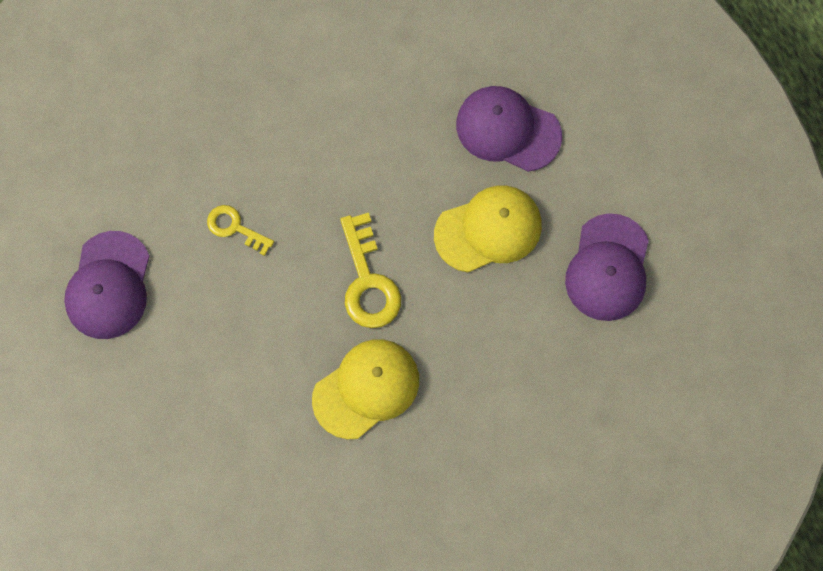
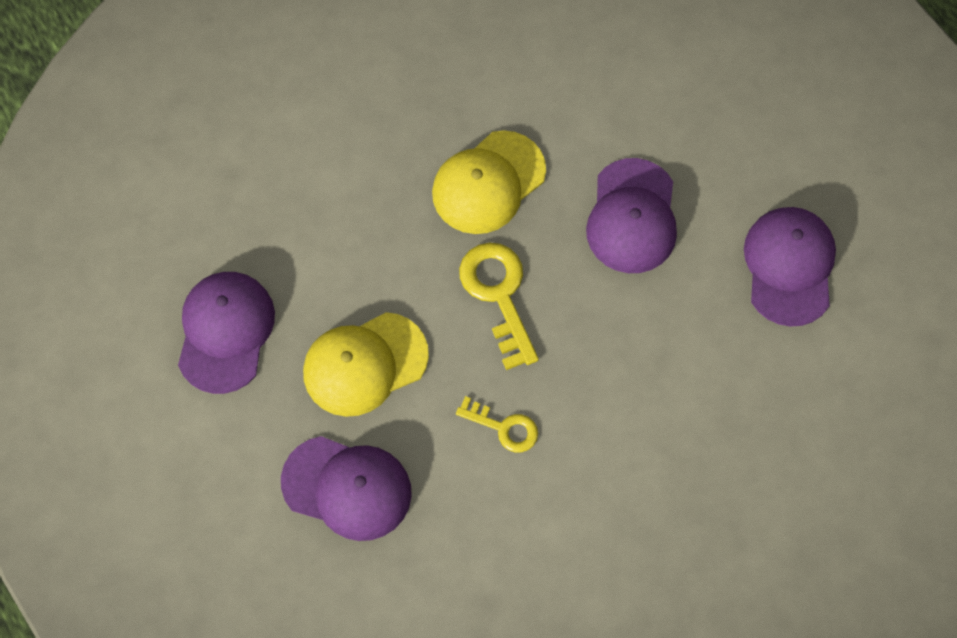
camera: 175 degrees right, 5 degrees down
yellow key [207,205,274,256] -> yellow key moved to [456,396,538,452]
none -> purple cap [586,158,677,273]

